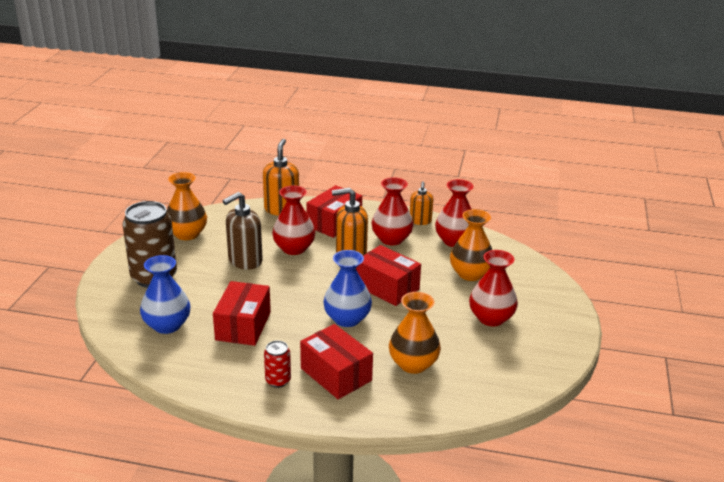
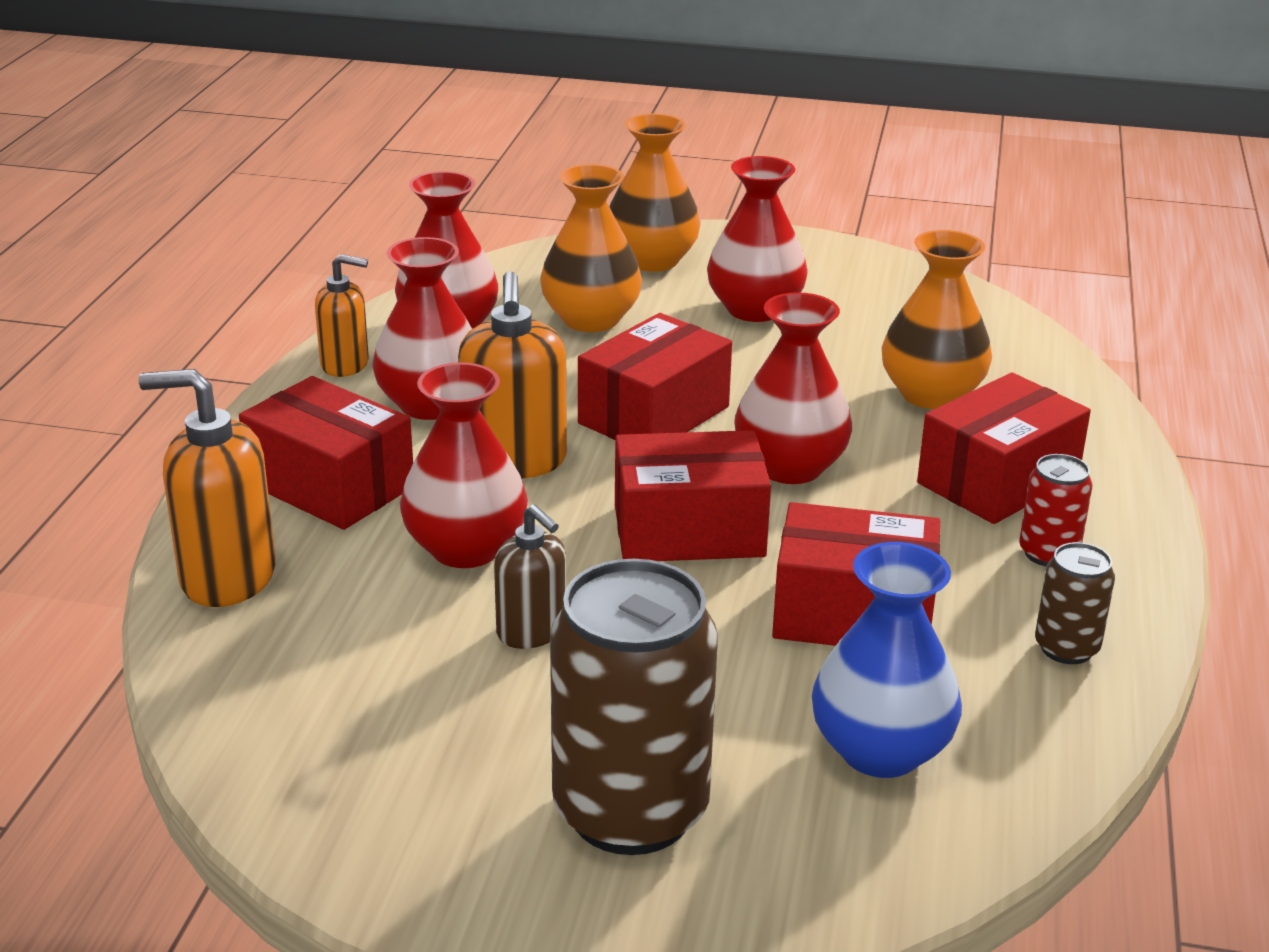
camera: 90 degrees left, 0 degrees up
orange vase [166,172,207,240] -> orange vase moved to [610,114,701,272]
brown soap dispenser [223,192,263,270] -> brown soap dispenser [494,504,566,649], size x0.63
blue vase [323,250,372,327] -> red vase [734,292,852,484]
none -> red box [615,430,771,561]
none -> brown can [1035,542,1115,664]

